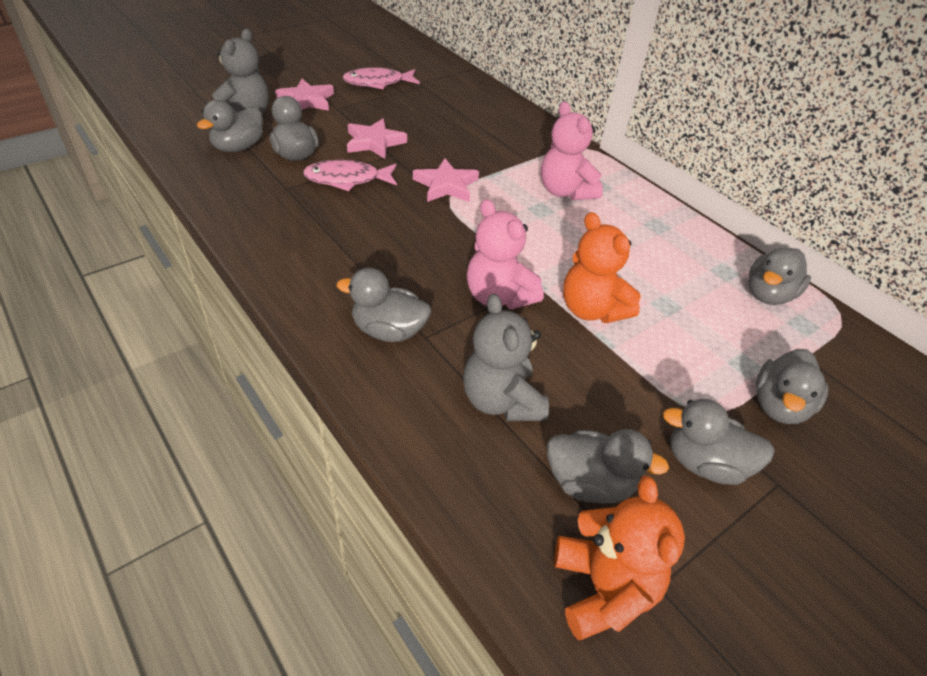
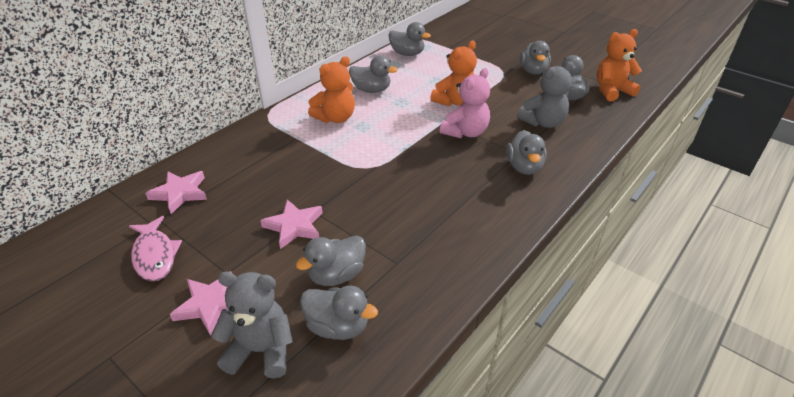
camera: 100 degrees left, 5 degrees down
pink fish [303,160,397,191] -> none
pink star [413,158,479,202] -> pink star moved to [145,171,207,214]
pink teddy bear [541,101,603,201] -> orange teddy bear [308,56,355,123]
grey duck [756,349,829,424] -> grey duck moved to [349,56,398,93]

